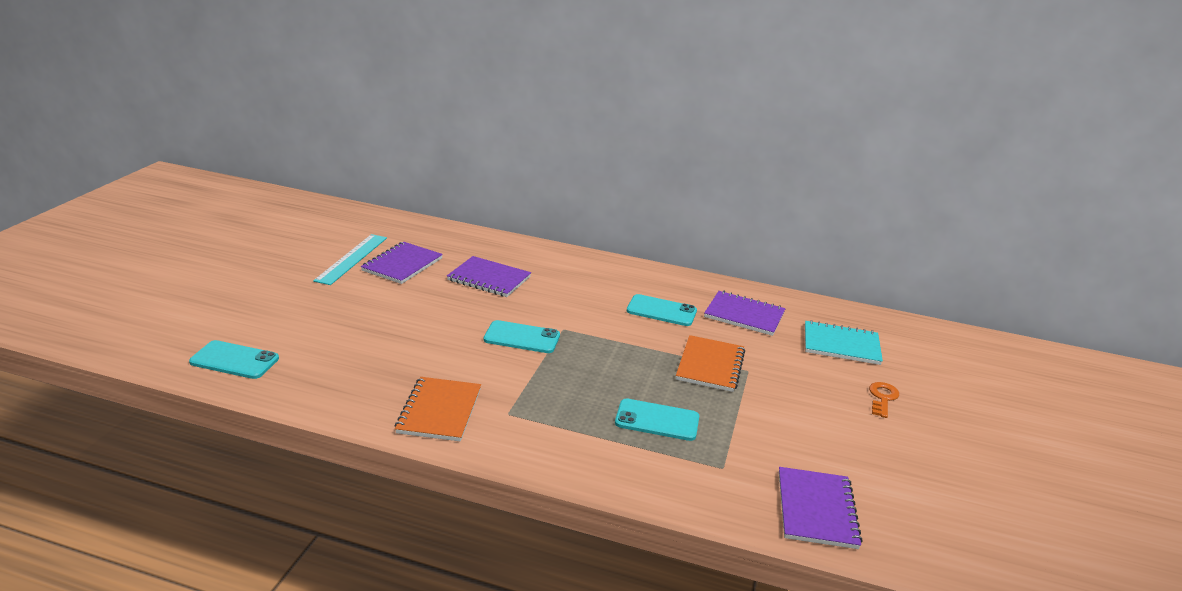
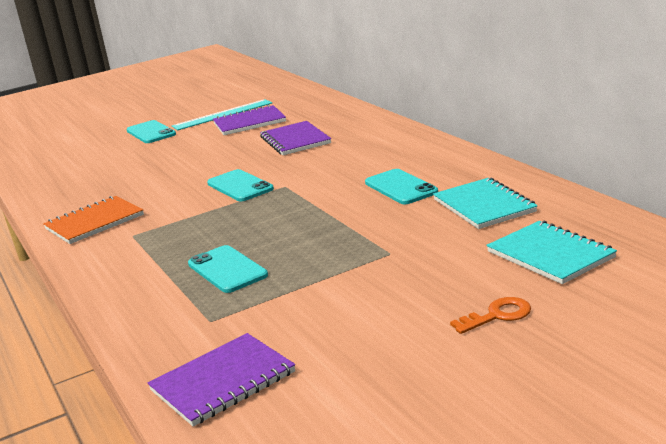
camera: 50 degrees right, 5 degrees down
turquoise phone [189,340,279,379] -> turquoise phone moved to [127,120,176,143]
orange notebook [676,335,745,392] -> none
purple notebook [704,291,786,336] -> turquoise notebook [433,178,538,229]

